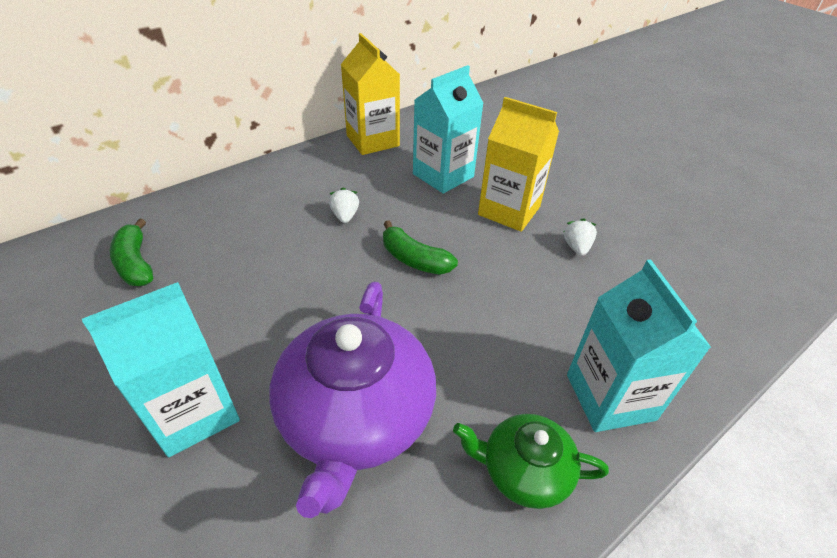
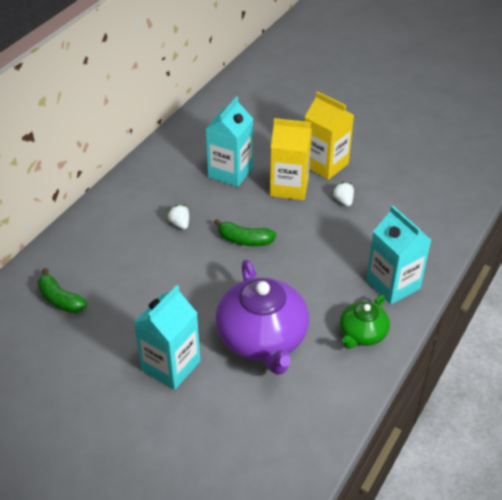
camera: 20 degrees left, 0 degrees up
yellow carton [341,33,400,155] -> yellow carton moved to [305,91,354,180]
green teapot [453,414,609,509] -> green teapot turned 45 degrees counterclockwise [340,295,390,349]

